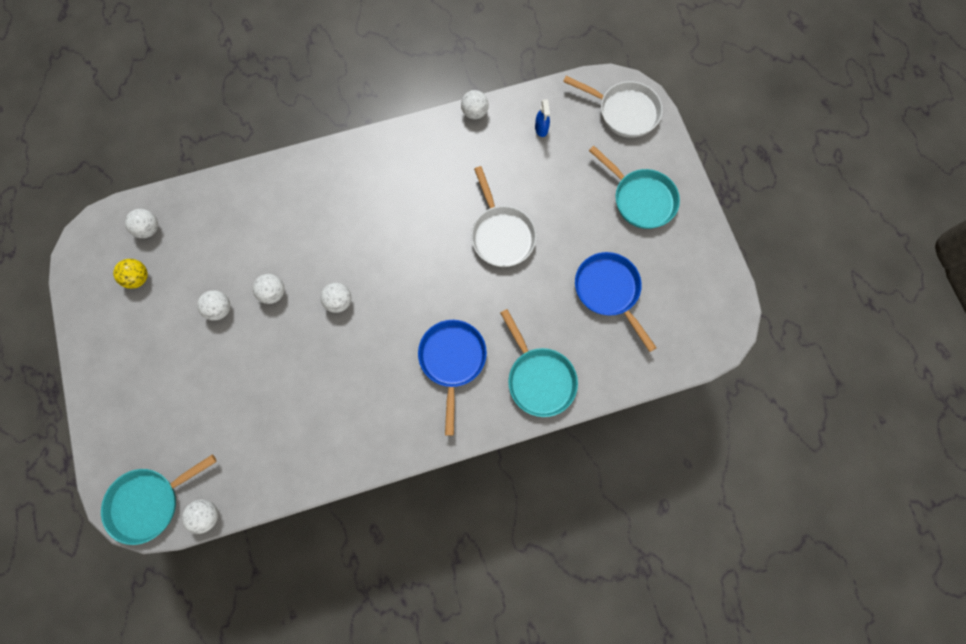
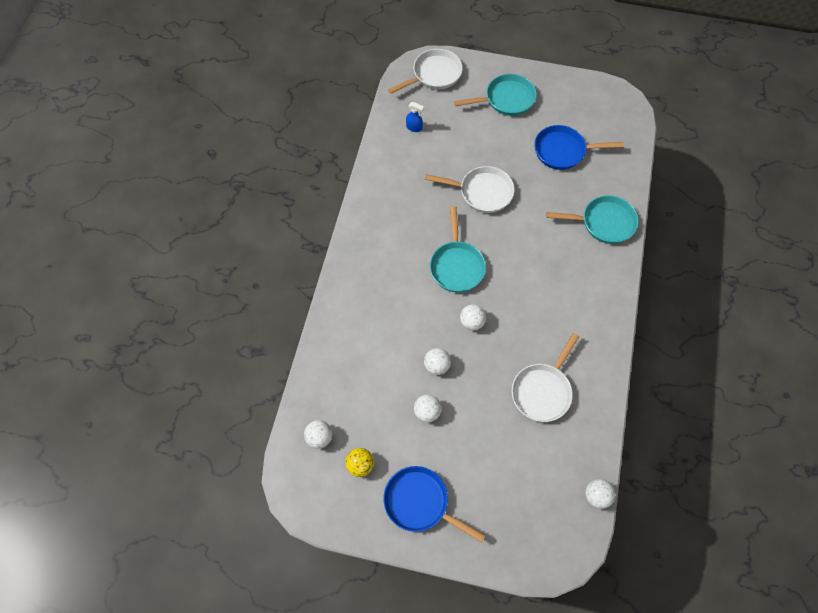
camera: 60 degrees left, 10 degrees down
turquoise pan [101,454,217,545] -> turquoise pan moved to [430,206,486,292]
blue pan [418,320,487,436] -> blue pan moved to [383,466,486,543]
white ball [461,90,489,119] -> none
none -> white pan [512,333,580,422]

